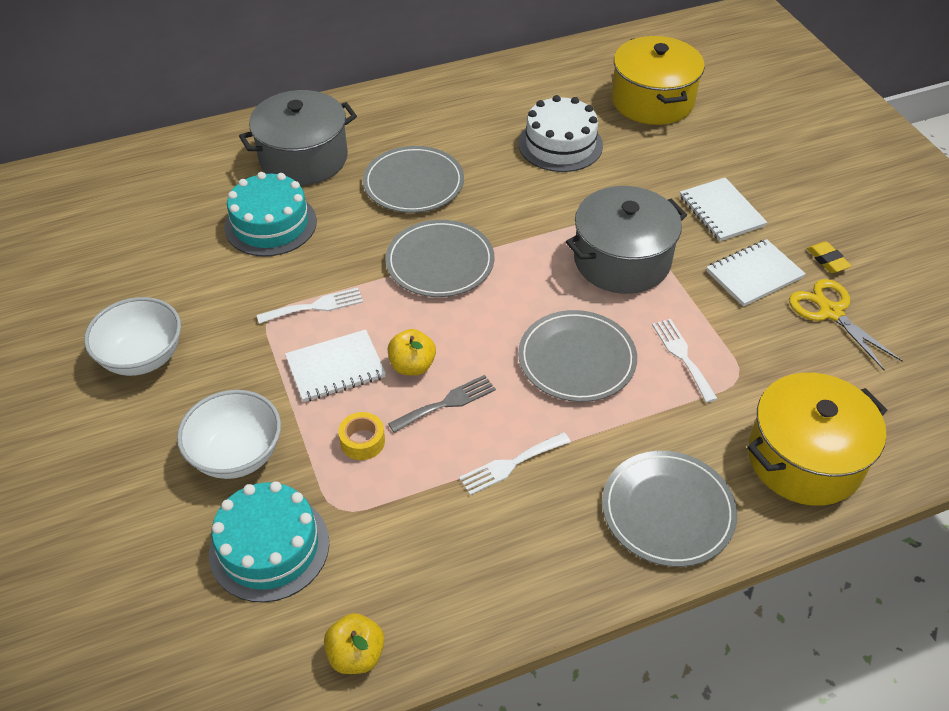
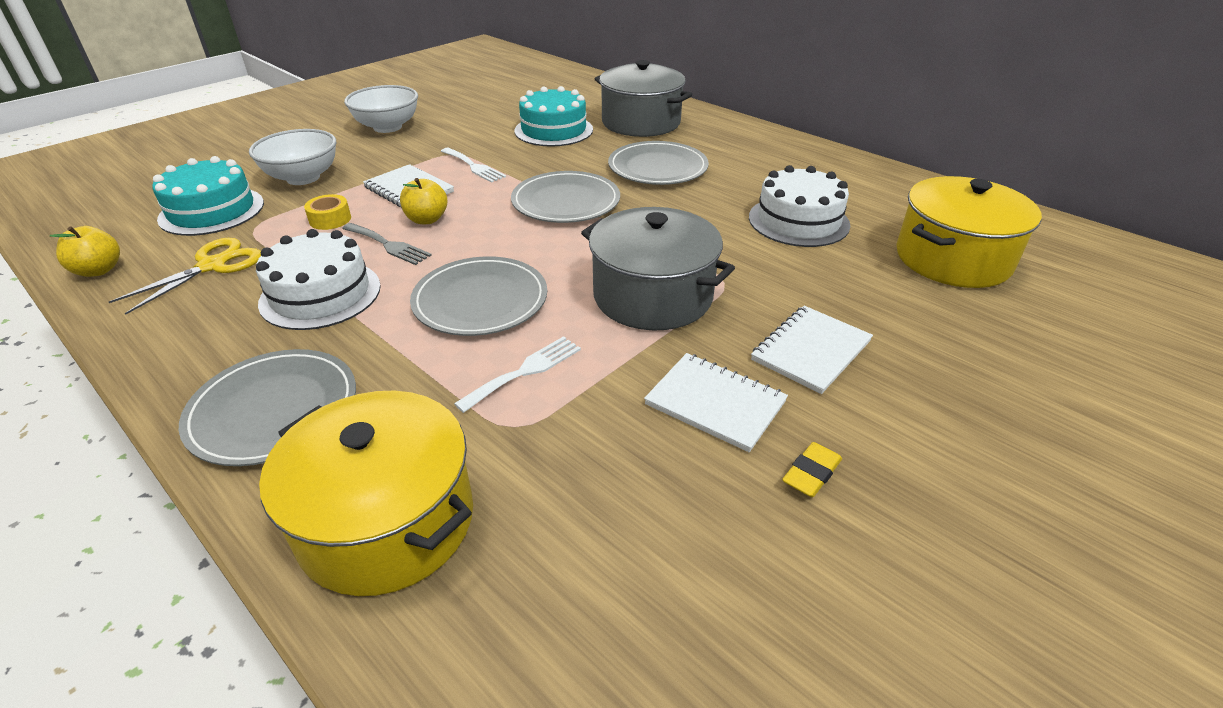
camera: 65 degrees right, 10 degrees down
white fork [459,432,571,495] -> white cake [256,229,381,330]
yellow scissors [789,279,903,371] -> yellow scissors moved to [109,238,261,315]

